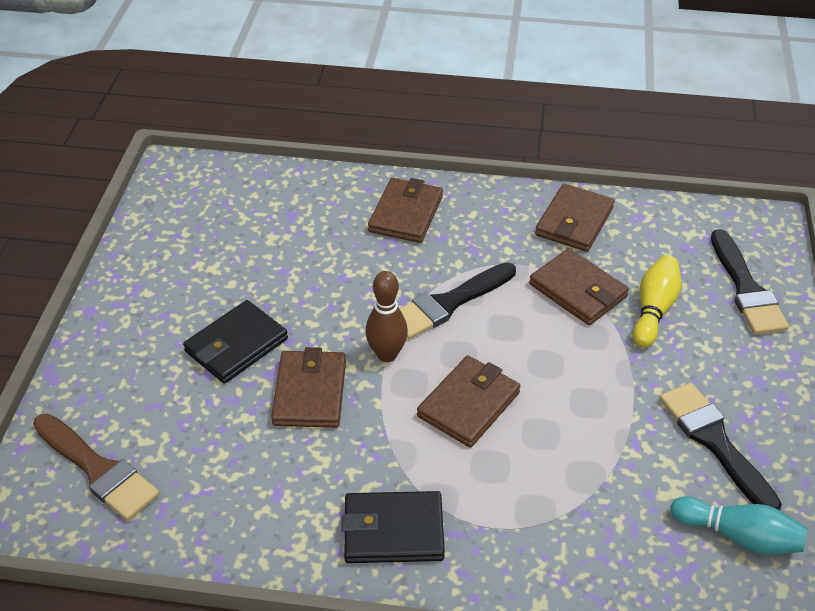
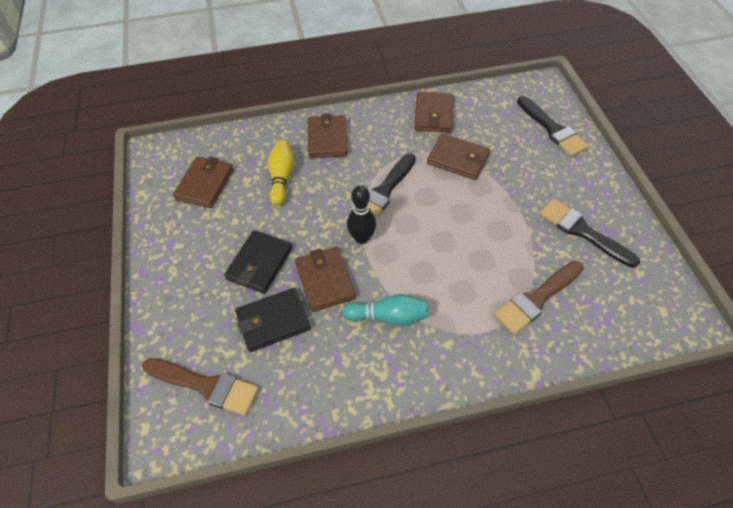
camera: 20 degrees left, 10 degrees up
black wallet [342,491,445,563] -> black wallet moved to [235,288,311,352]
brown bowling pin [365,271,408,362] -> black bowling pin [347,185,376,244]
brown wallet [417,355,520,448] -> brown wallet moved to [173,156,233,208]
yellow bowling pin [633,255,682,347] -> yellow bowling pin moved to [268,140,294,206]
turquoise bowling pin [670,496,808,555] -> turquoise bowling pin moved to [342,294,428,326]
none -> brown brush [494,261,583,334]

